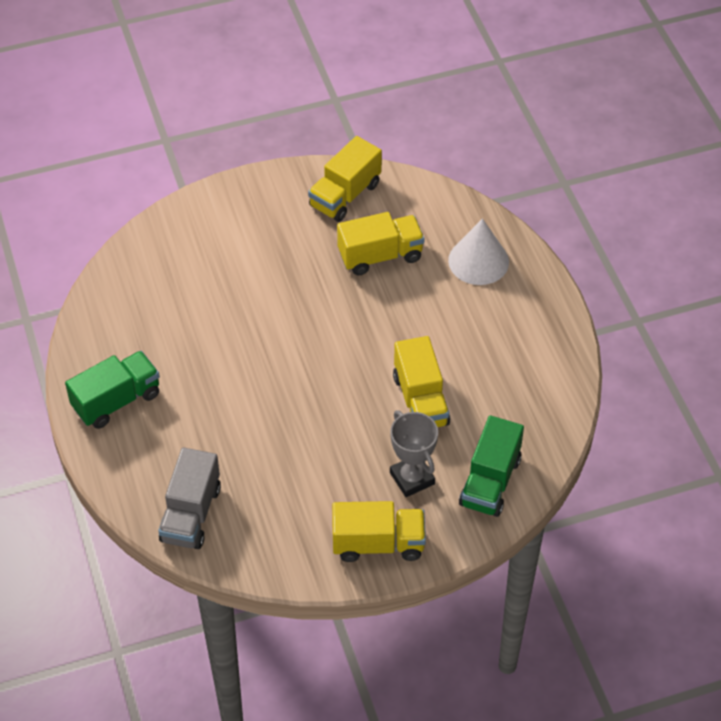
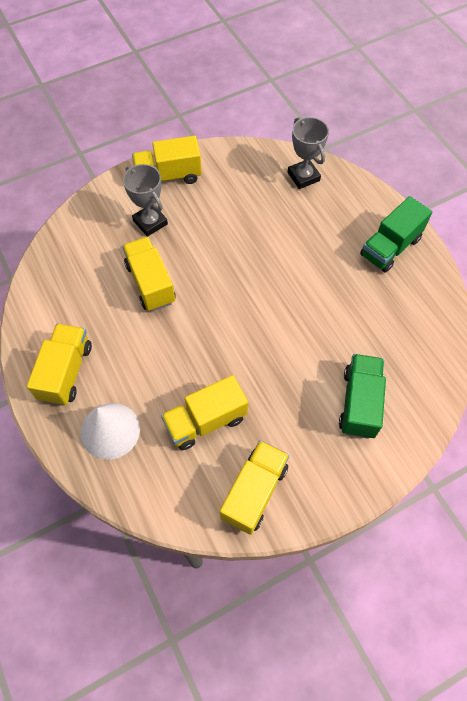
camera: 170 degrees right, 10 degrees up
grey truck [158,447,221,549] -> grey trophy [288,117,329,189]
green truck [459,415,524,517] -> green truck moved to [339,354,386,439]
none -> yellow truck [27,324,92,406]

